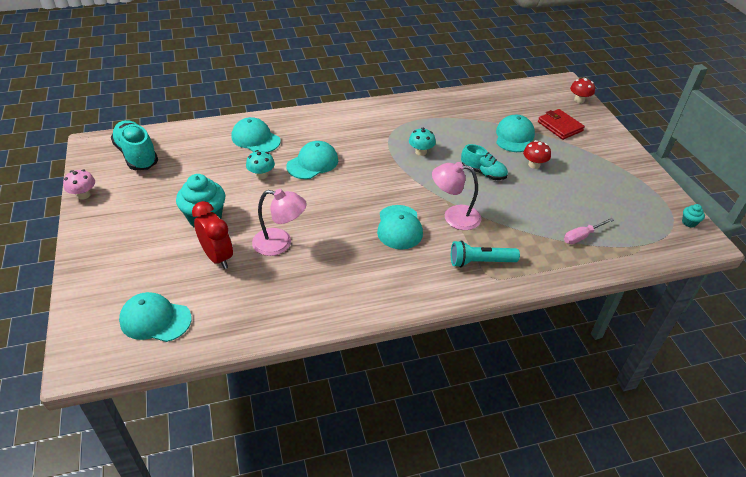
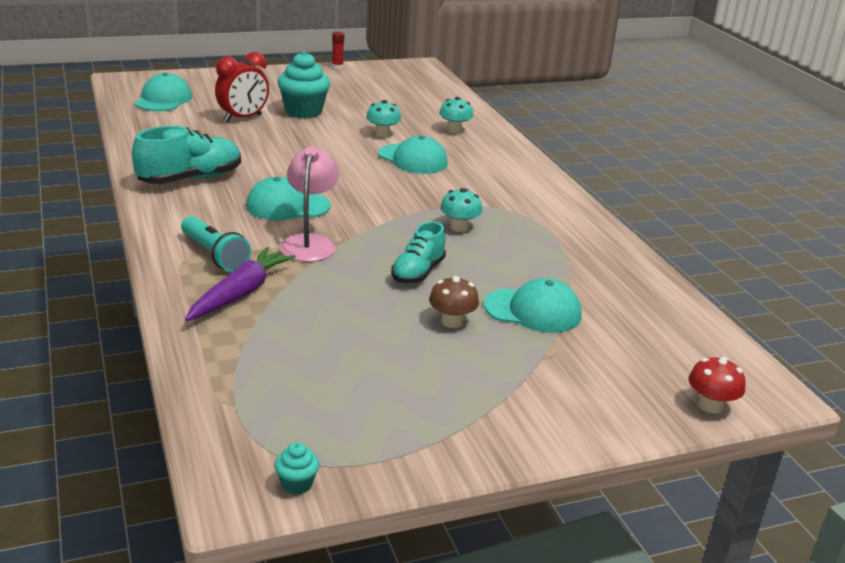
camera: 85 degrees right, 15 degrees down
pink mushroom [63,169,95,200] -> red glue stick [332,32,344,69]
turquoise shoe [111,120,158,170] -> turquoise shoe moved to [132,126,241,184]
turquoise cap [232,117,281,152] -> turquoise mushroom [439,97,473,133]
pink lamp [252,189,307,256] -> none
turquoise flashlight [451,240,520,267] -> turquoise flashlight turned 150 degrees clockwise [181,216,251,271]
red mushroom [523,140,551,169] -> brown mushroom [429,276,479,328]
red wallet [538,109,585,140] -> none
pink screwdriver [564,218,614,244] -> none
none -> purple carrot [185,247,295,321]

